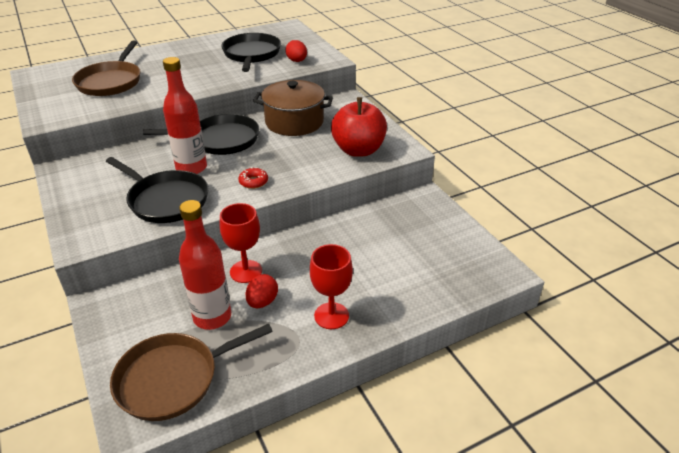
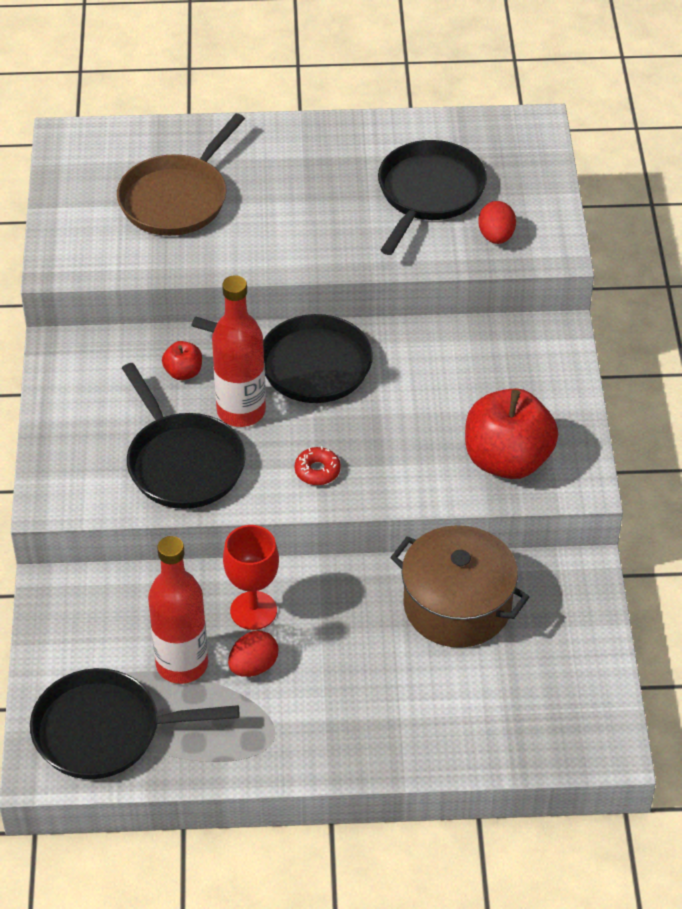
camera: 25 degrees right, 10 degrees up
brown pan [110,324,273,421] -> black pan [30,668,239,779]
brown pot [253,80,333,136] -> brown pot moved to [390,525,529,648]
red goblet [310,244,353,329] -> none
none -> red apple [162,341,202,380]

